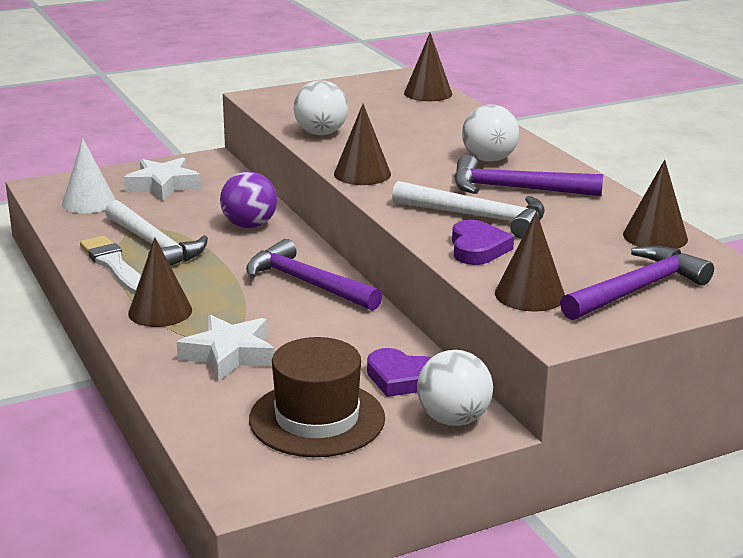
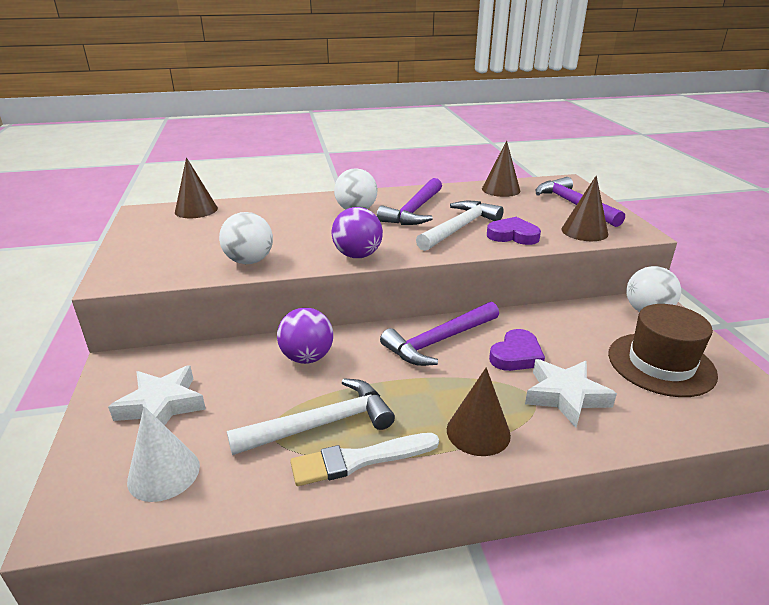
camera: 75 degrees left, 5 degrees up
brown cone [334,104,391,185] -> purple ball [332,207,383,258]
purple heart [367,348,432,397] -> purple heart moved to [489,329,545,371]

